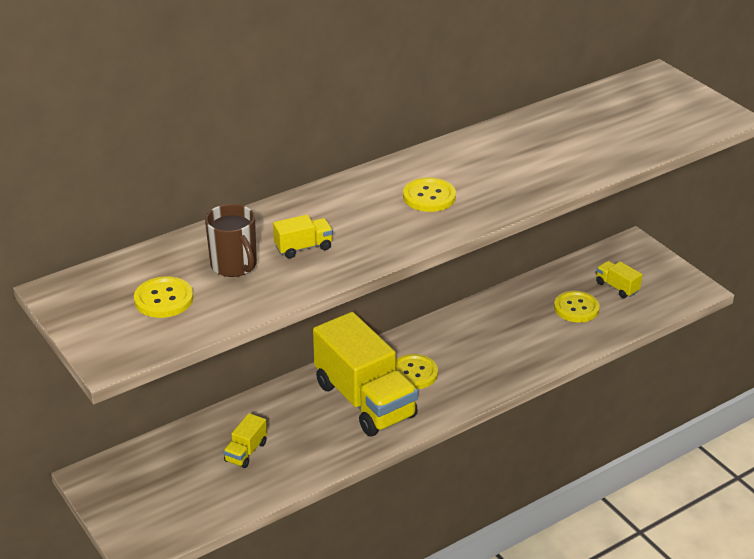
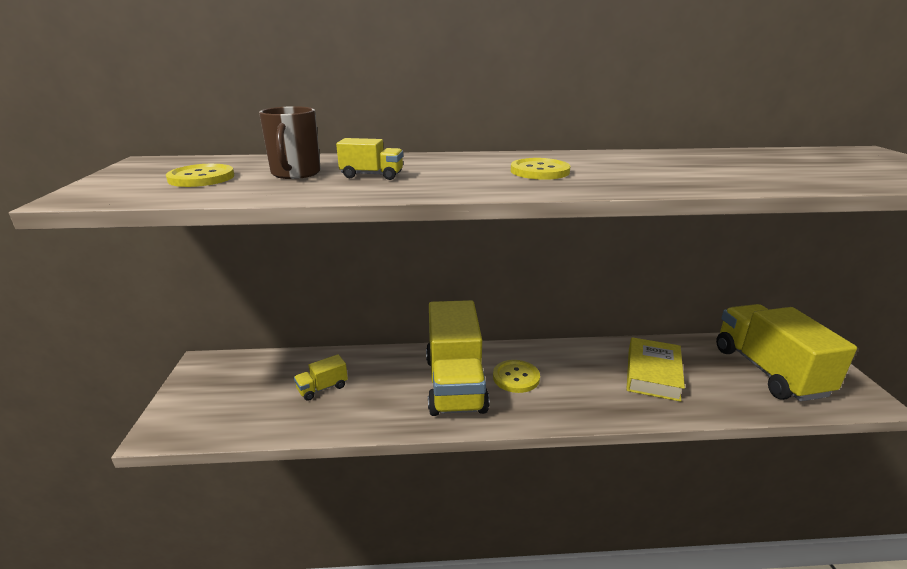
camera: 30 degrees right, 10 degrees down
yellow button [554,291,600,323] -> none
yellow truck [596,261,642,298] -> yellow truck [716,304,857,401], size x2.42
none -> yellow book [627,337,685,402]

